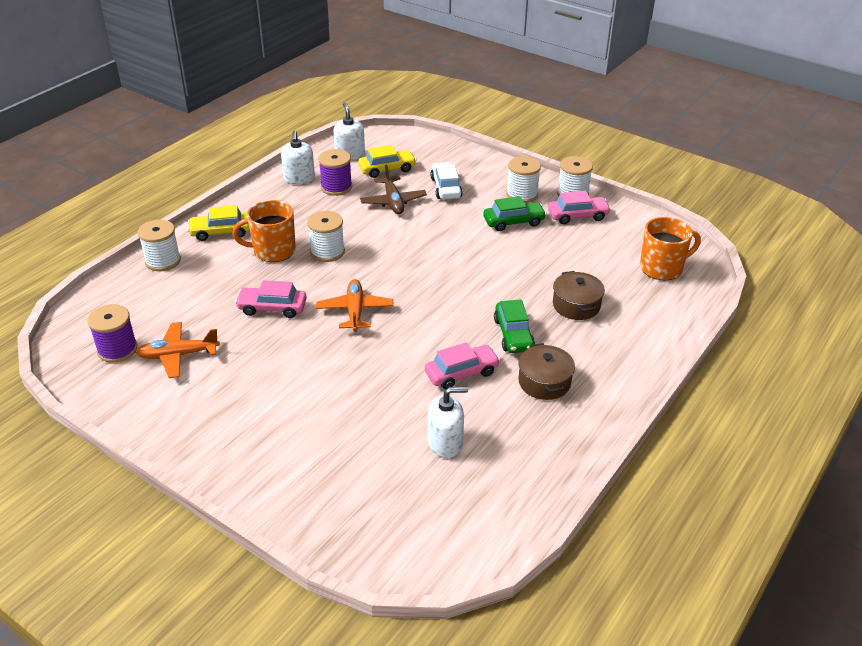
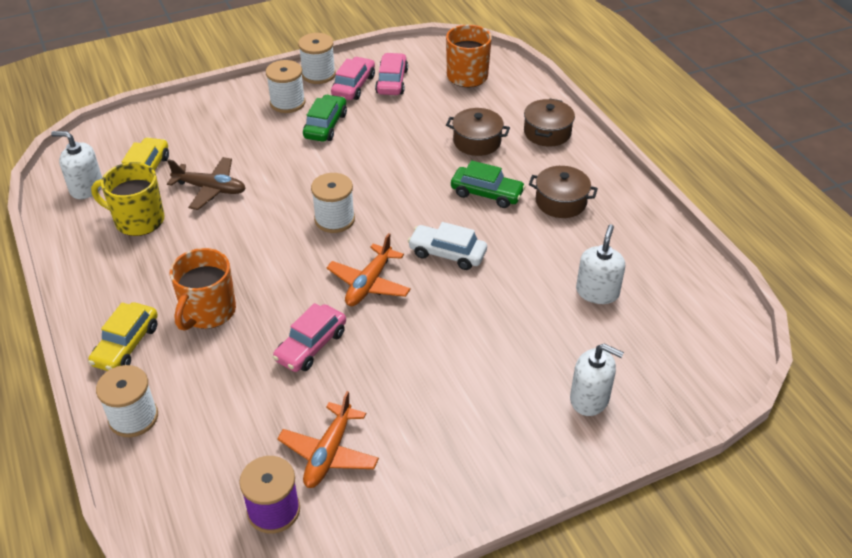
camera: 60 degrees left, 5 degrees up
white soap dispenser [281,130,315,184] -> white soap dispenser moved to [570,344,624,416]
white spool [307,211,345,262] -> white spool moved to [311,173,355,233]
orange plane [316,279,394,332] -> orange plane turned 90 degrees counterclockwise [327,233,411,306]
purple spool [318,149,352,196] -> yellow mug [91,162,165,236]
pink car [425,342,500,389] -> pink car moved to [375,53,408,95]
white car [430,162,463,199] -> white car moved to [408,222,487,270]
none -> brown pot [524,99,575,147]

